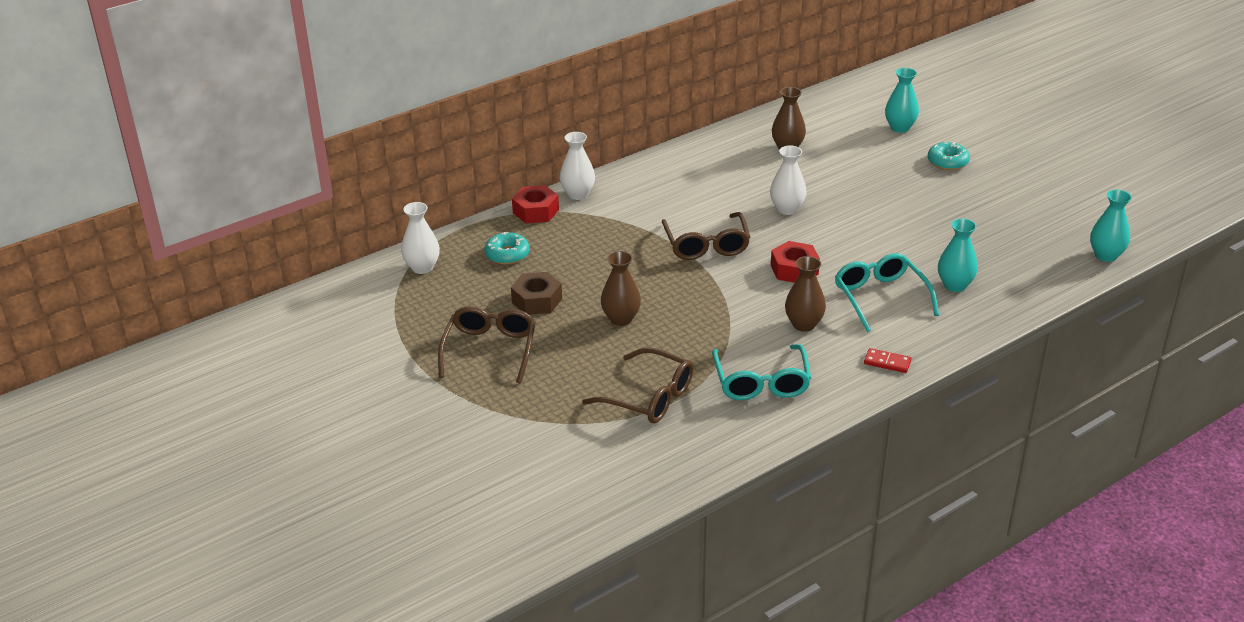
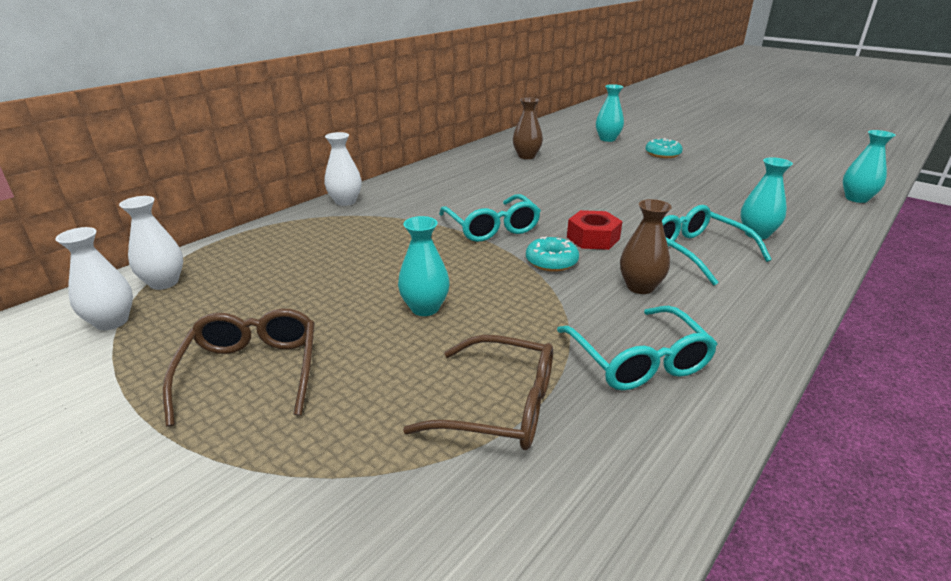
camera: 15 degrees left, 5 degrees down
turquoise donut [484,232,530,264] -> turquoise donut moved to [526,237,579,272]
brown nut [511,272,562,315] -> none
red nut [512,185,559,223] -> none
brown vase [601,251,641,326] -> turquoise vase [398,216,450,316]
brown glasses [662,212,750,260] -> turquoise glasses [439,194,541,242]
white vase [770,146,806,215] -> white vase moved to [55,227,133,330]
red domino [864,348,912,373] -> none

